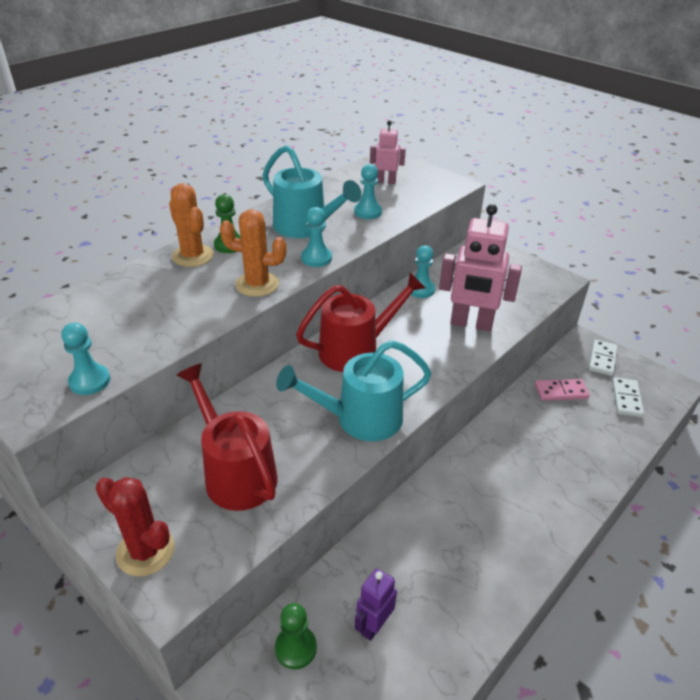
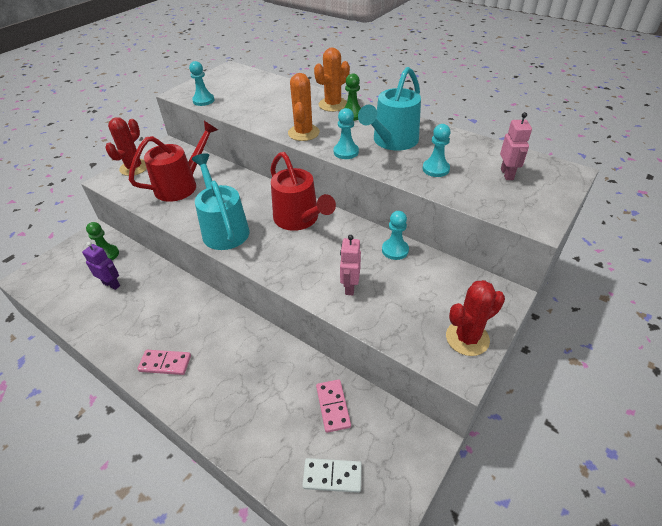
camera: 85 degrees right, 5 degrees up
pink robot [439,204,522,331] -> pink robot [340,235,361,295], size x0.54
white domino [589,340,618,376] -> none
none -> pink domino [137,350,191,375]
none -> red cactus [446,280,505,356]

